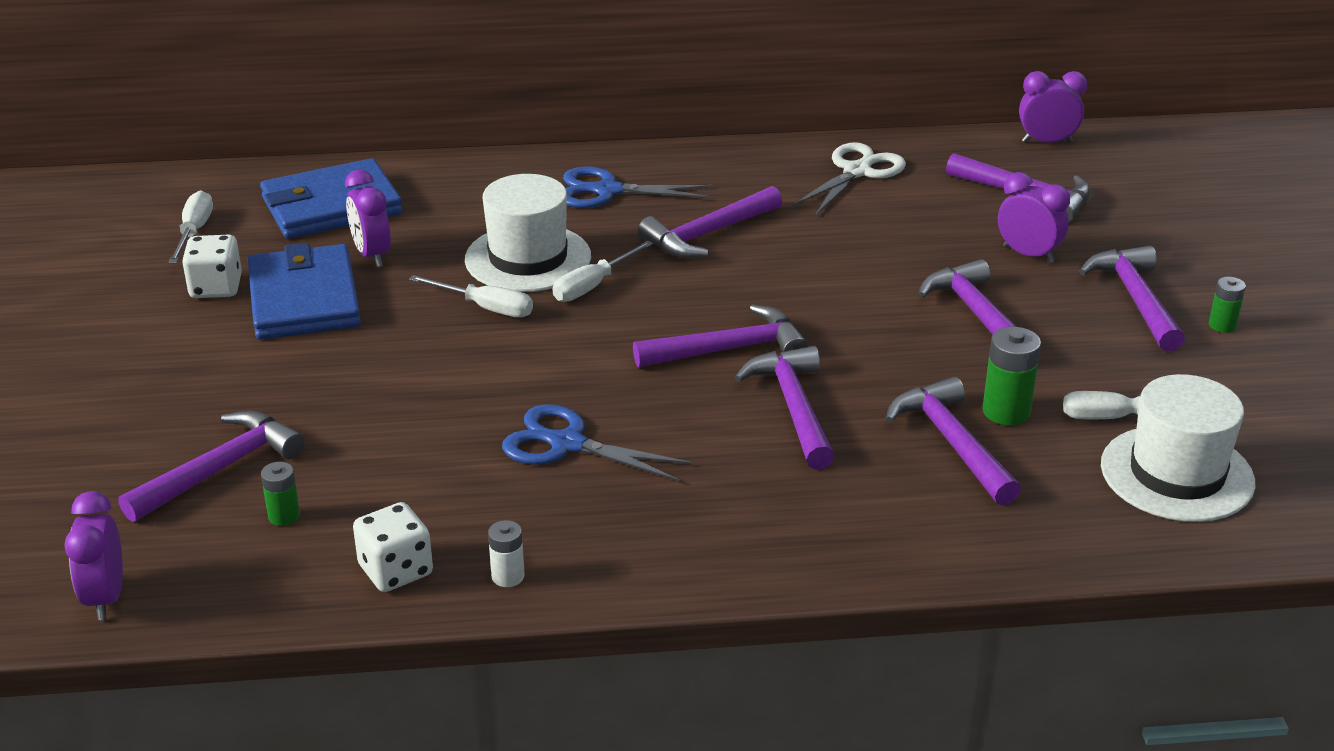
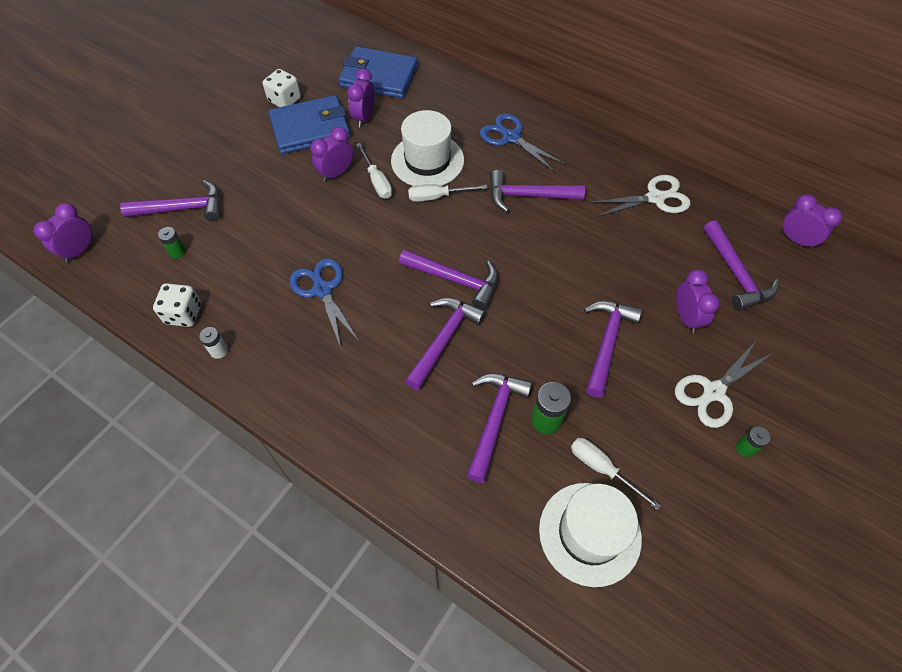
camera: 40 degrees right, 25 degrees up
white screwdriver [168,190,213,264] -> none
blue wallet [248,243,361,340] -> blue wallet turned 45 degrees clockwise [268,95,350,154]
purple hammer [1079,246,1185,351] -> white scissors [675,341,773,428]
none -> purple clock [310,127,353,182]

